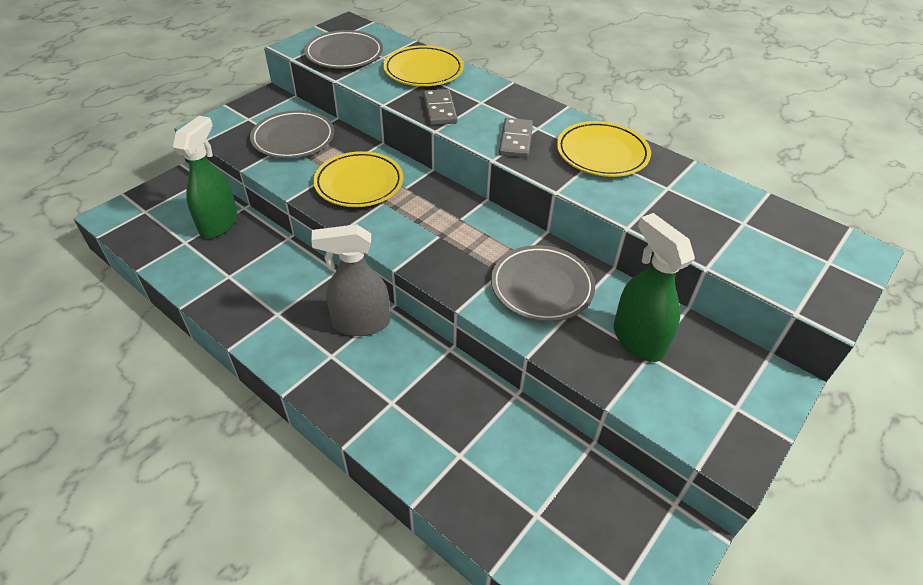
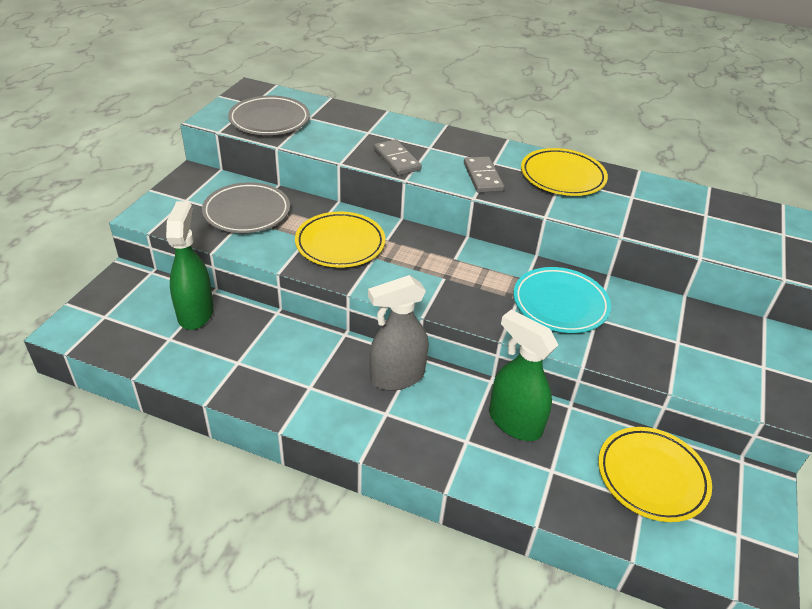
camera: 20 degrees left, 5 degrees down
yellow plate [383,45,464,86] -> yellow plate moved to [598,427,712,522]
grey plate [491,245,595,322] -> turquoise plate [513,267,611,333]
green spray bottle [614,213,695,362] -> green spray bottle moved to [489,309,558,441]

